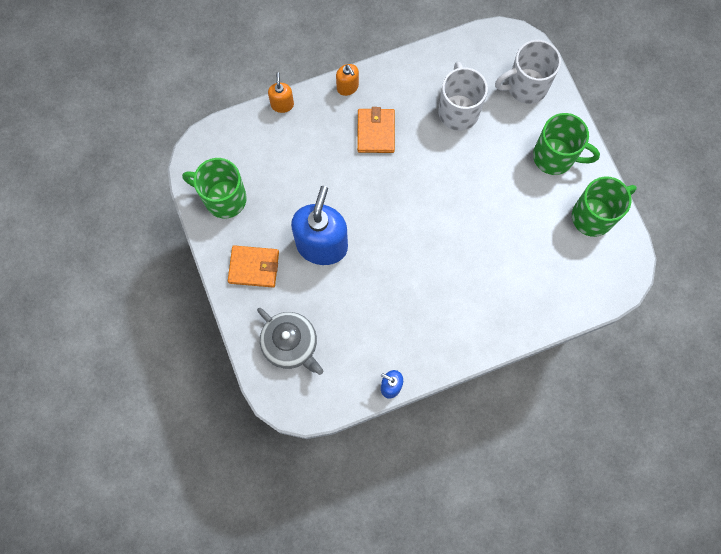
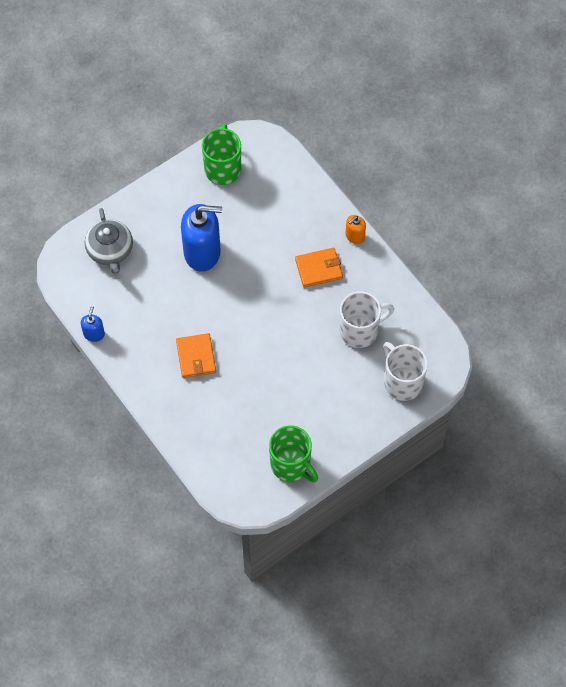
camera: 75 degrees right, 10 degrees down
orange wallet [228,245,279,287] -> orange wallet moved to [176,333,216,378]
grey teapot [257,308,323,375] -> grey teapot turned 45 degrees counterclockwise [85,208,133,274]
orange soap dispenser [268,72,294,113] -> none
green mug [533,113,600,175] -> none

